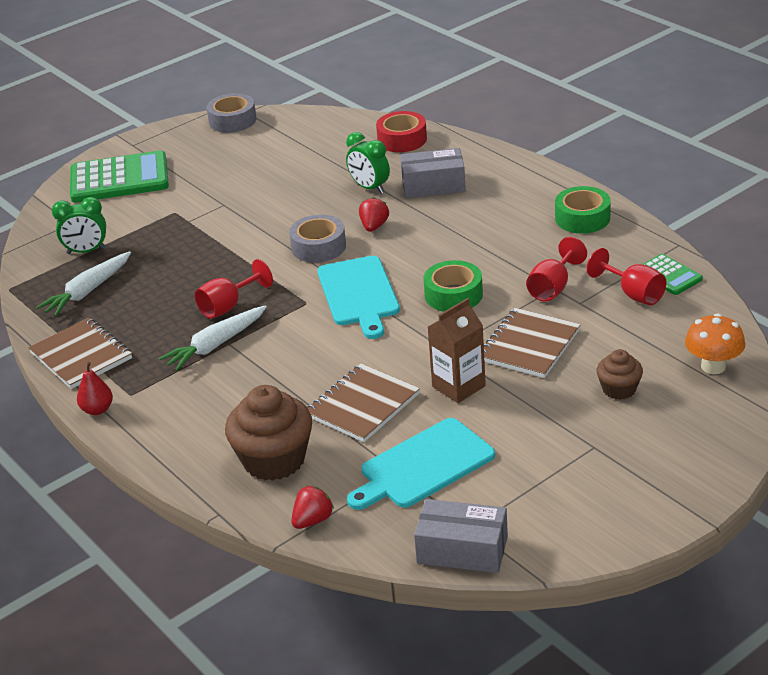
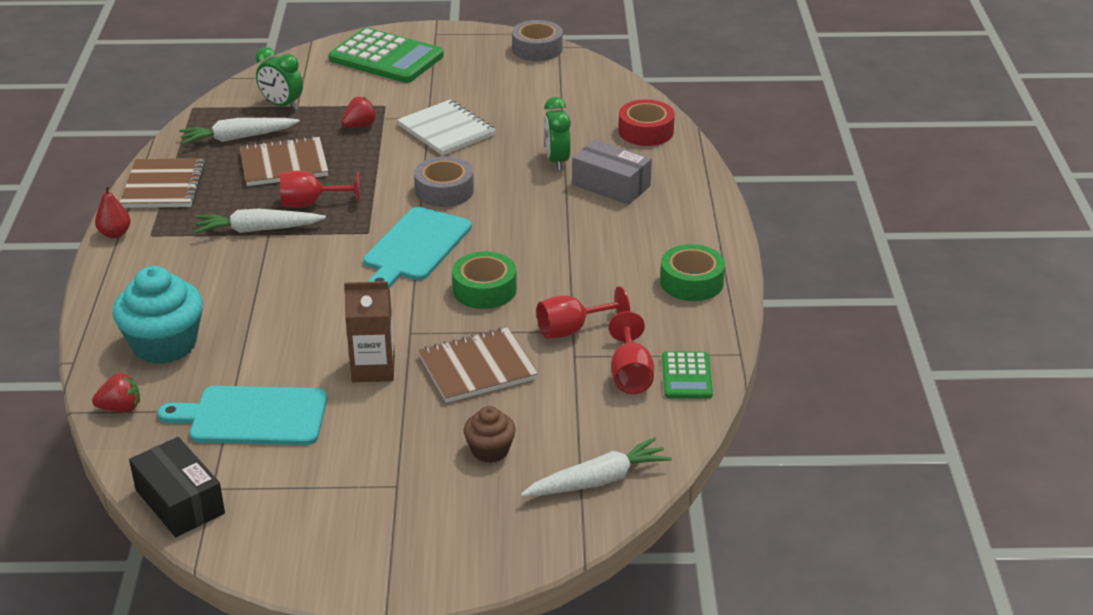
camera: 35 degrees right, 0 degrees up
brown cupcake [225,385,312,481] -> turquoise cupcake [113,266,203,364]
brown notebook [307,364,420,442] -> brown notebook moved to [240,136,328,186]
red strawberry [359,197,389,232] -> red strawberry moved to [341,97,377,128]
grey box [414,499,508,573] -> black box [129,437,225,537]
orange mushroom [685,313,745,374] -> white carrot [521,437,672,497]
none -> white notebook [397,100,496,156]

